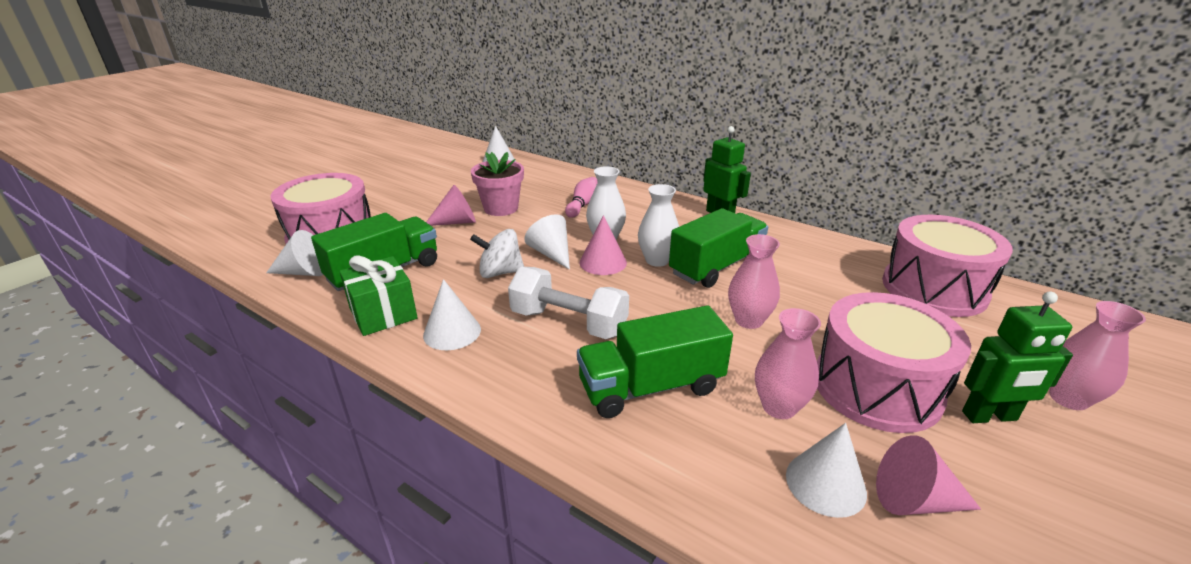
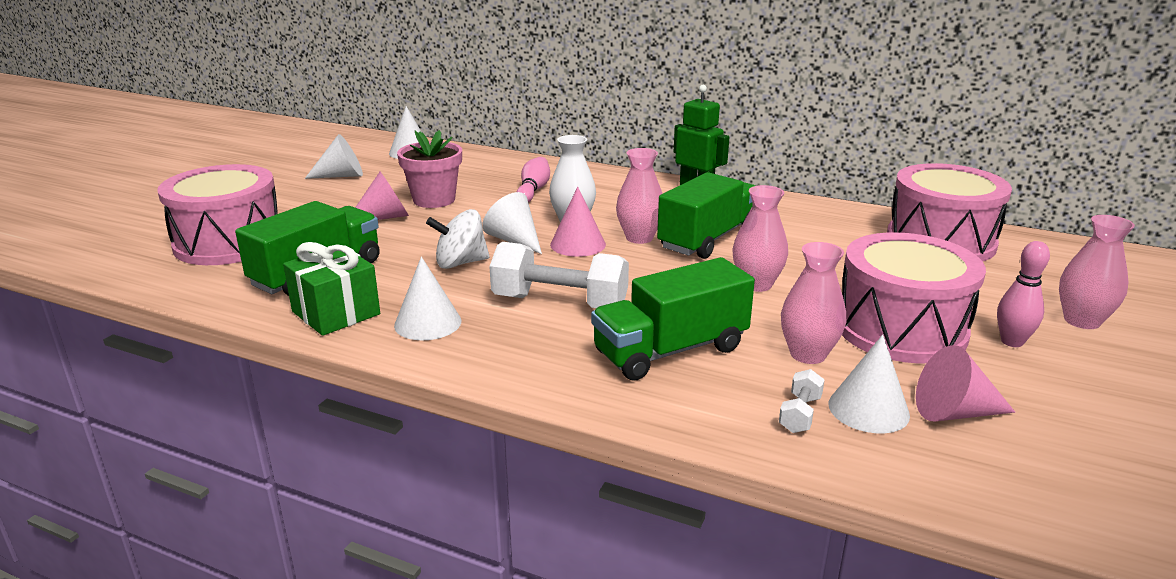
camera: 10 degrees left, 5 degrees down
white cone [266,230,324,276] -> white cone moved to [305,134,363,179]
white vase [638,184,679,267] -> pink vase [616,148,662,244]
green robot [962,291,1073,423] -> pink bowling pin [997,241,1050,347]
none -> white dumbbell [779,369,825,433]

